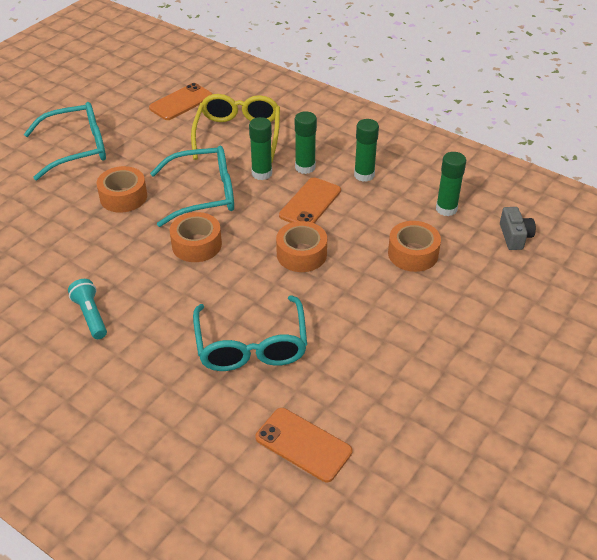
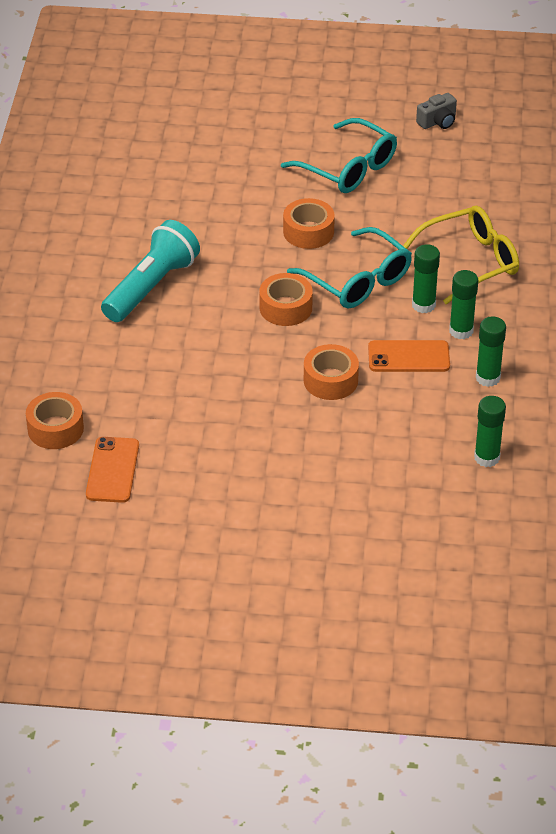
camera: 60 degrees right, 0 degrees up
turquoise flashlight [68,279,107,339] -> turquoise flashlight [101,220,200,322], size x1.90
orange phone [149,83,213,120] -> none
turquoise glasses [193,295,307,371] -> none
orange tape [388,221,441,272] -> orange tape moved to [26,392,84,449]
grey camera [500,207,536,250] -> grey camera moved to [416,93,457,129]

